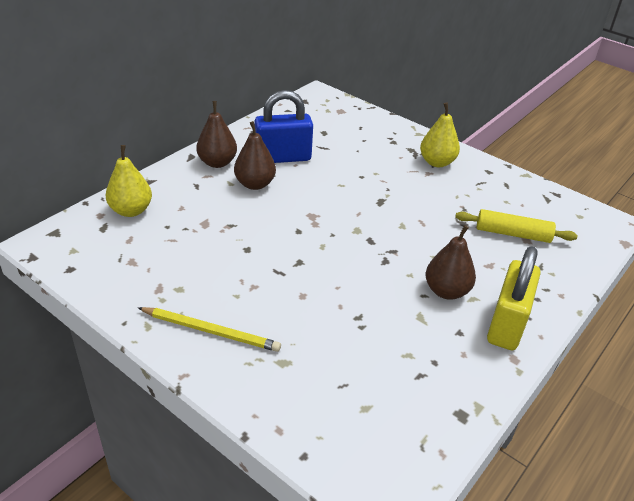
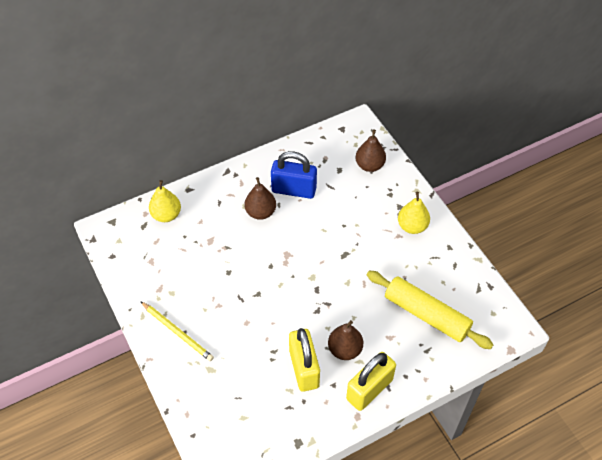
camera: 25 degrees right, 15 degrees up
brown pear [196,101,237,168] -> brown pear moved to [356,129,386,172]
yellow rolling pin [455,209,578,243] -> yellow rolling pin [367,271,494,349], size x1.54
none -> yellow padlock [289,328,320,392]

